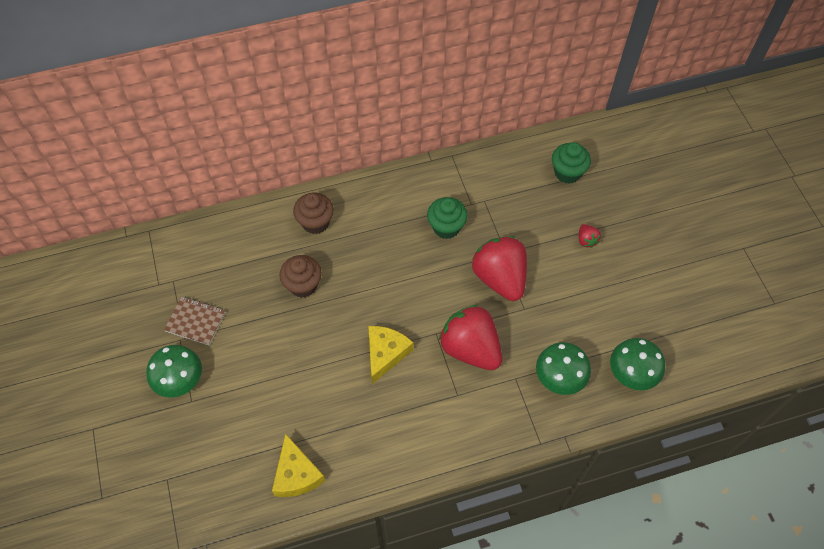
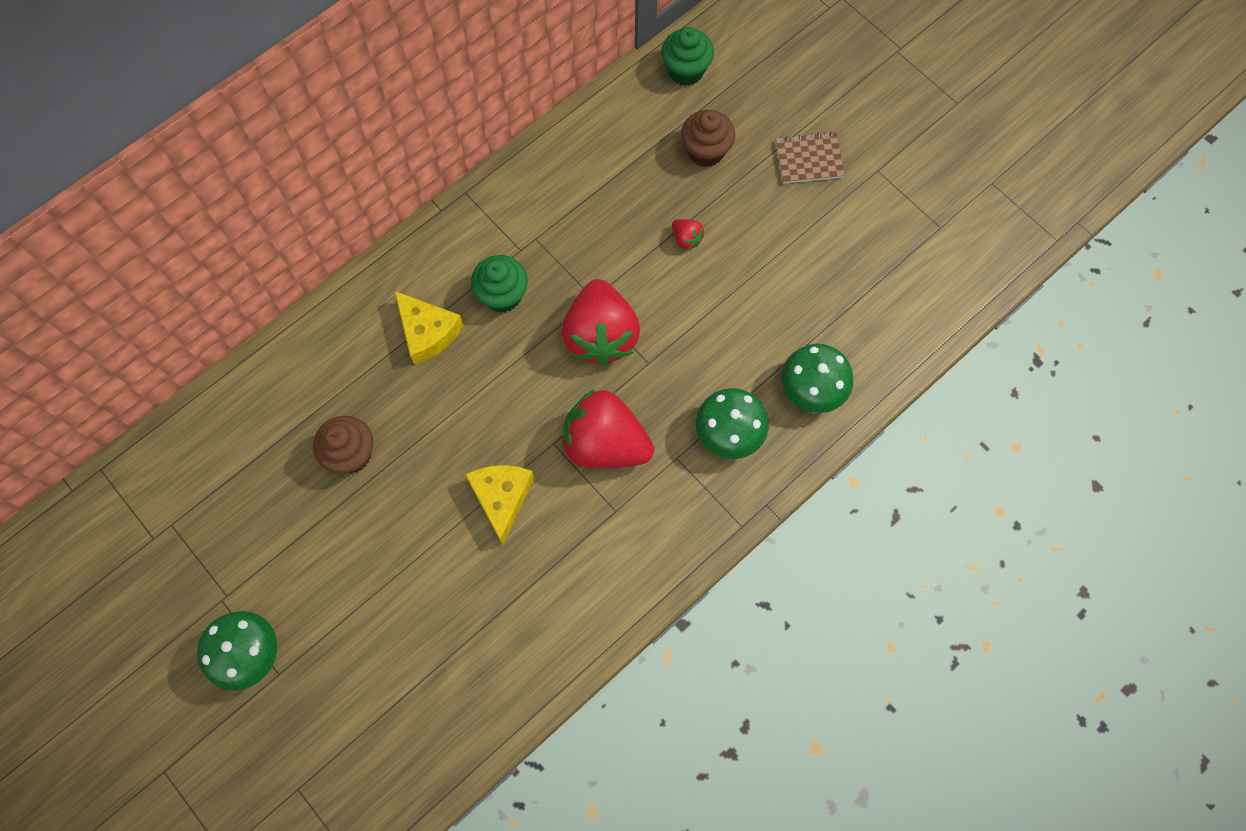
camera: 25 degrees left, 10 degrees up
brown notebook [164,296,226,345] -> brown notebook moved to [776,132,845,183]
yellow cheese [272,434,325,497] -> yellow cheese moved to [395,291,464,364]
brown cupcake [293,193,334,234] -> brown cupcake moved to [681,110,735,167]
red strawberry [472,236,527,301] -> red strawberry turned 135 degrees counterclockwise [562,279,640,366]
green cupcake [552,142,591,183] -> green cupcake moved to [661,27,714,86]

